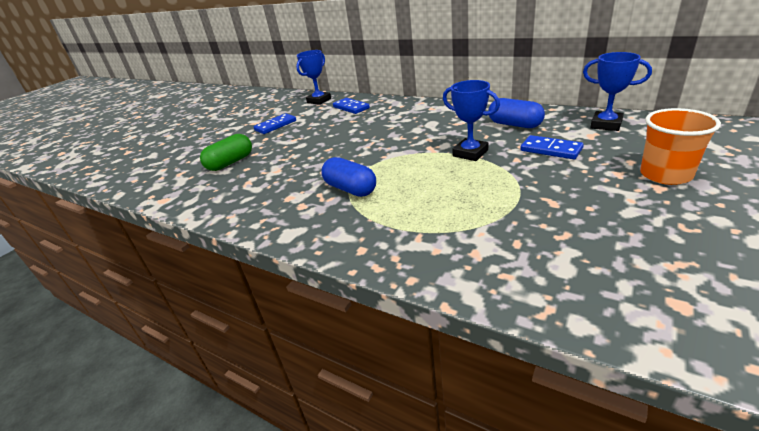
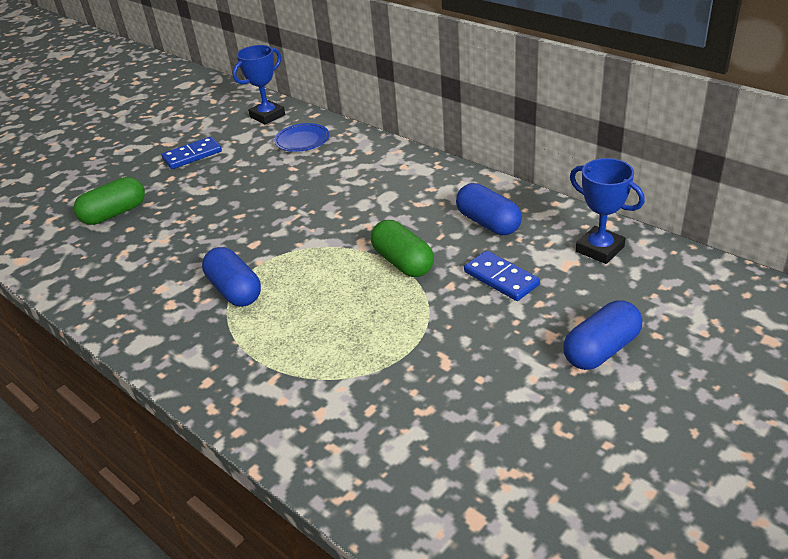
camera: 10 degrees right, 5 degrees up
blue domino [333,98,370,114] -> blue plate [274,123,329,152]
blue trophy [443,80,500,161] -> green capsule [370,220,434,277]
orange cup [640,108,721,185] -> blue capsule [563,300,643,370]

